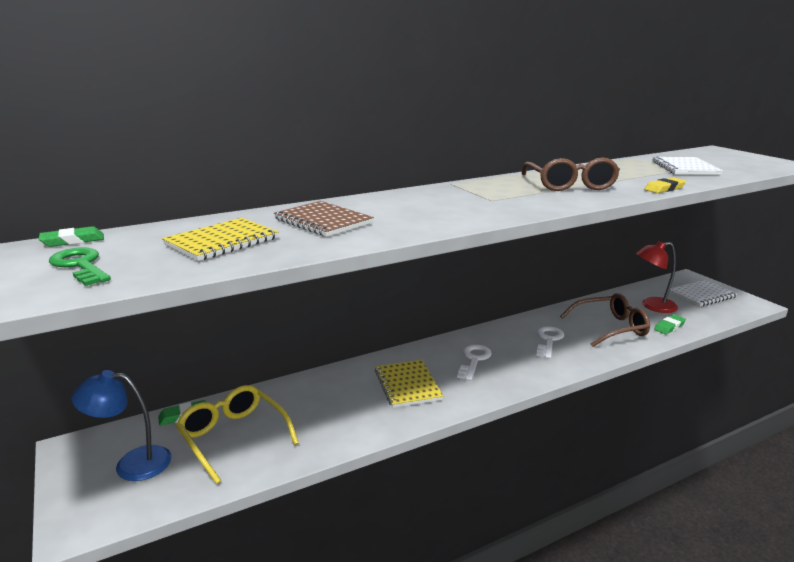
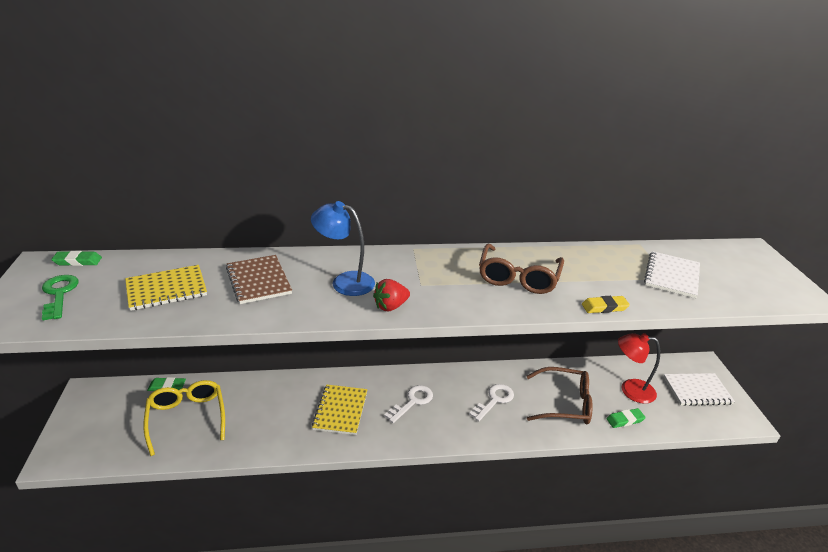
camera: 20 degrees right, 10 degrees up
blue lamp [72,370,172,481] -> blue lamp moved to [311,201,375,296]
none -> red strawberry [373,279,410,311]

